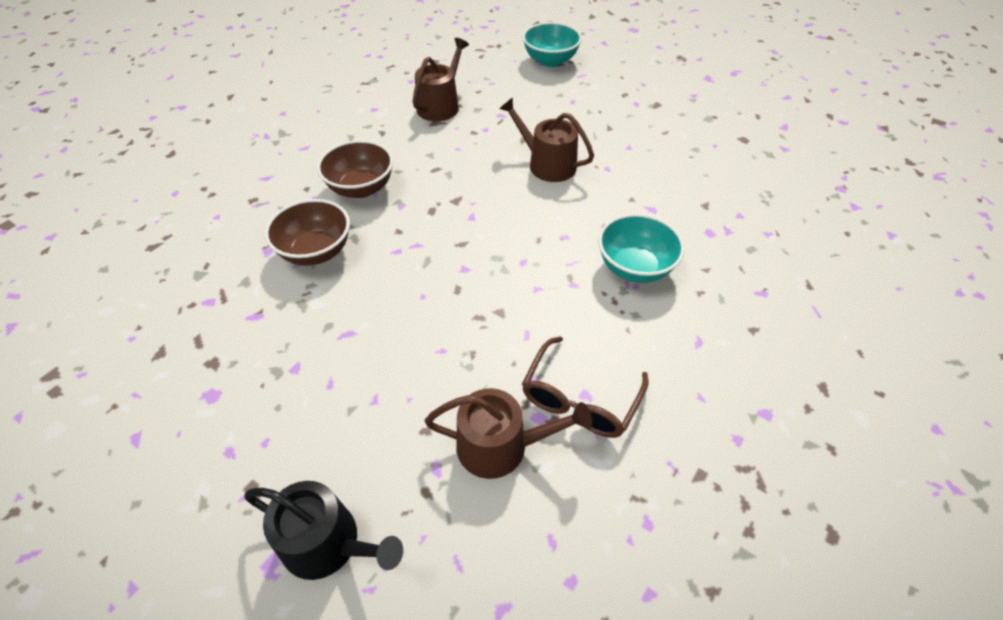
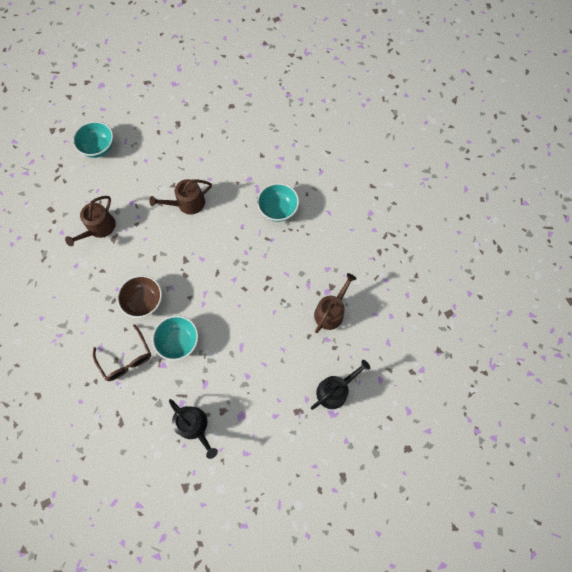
camera: 60 degrees left, 20 degrees up
brown bowl [265,199,350,266] -> turquoise bowl [152,315,198,361]
brown watering can [413,38,469,121] -> brown watering can turned 120 degrees counterclockwise [65,196,116,246]
brown glasses [522,336,649,438] -> brown glasses moved to [93,324,151,381]
none -> black watering can [169,399,218,459]

